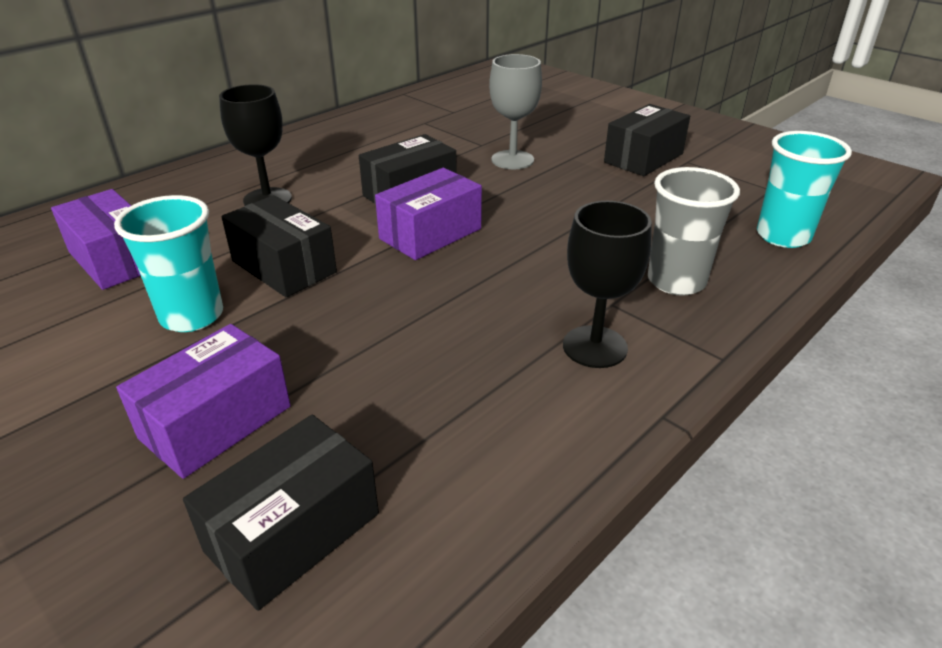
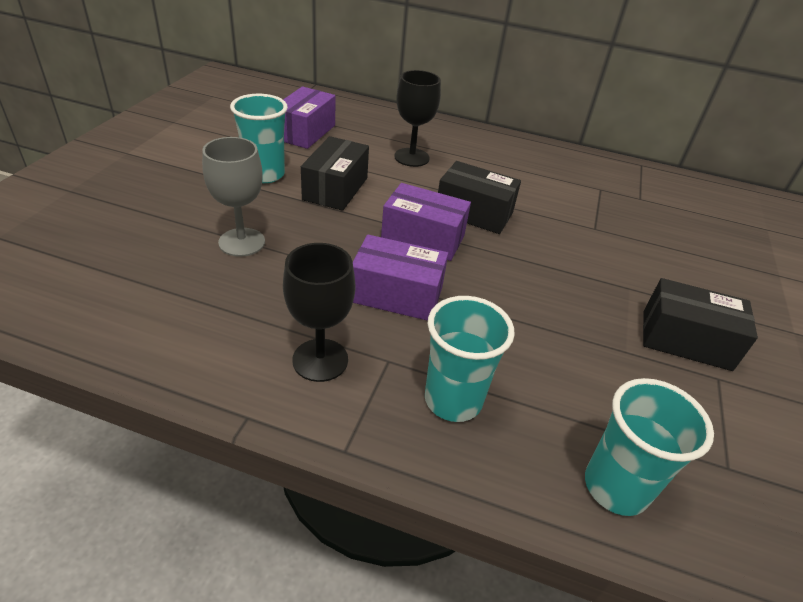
camera: 60 degrees right, 5 degrees up
purple box [116,324,291,479] -> purple box moved to [353,234,448,321]
black box [183,415,379,611] -> none
grey goblet [489,54,542,169] -> grey goblet moved to [202,137,265,257]
grey cup [648,167,740,296] -> turquoise cup [425,296,515,422]

